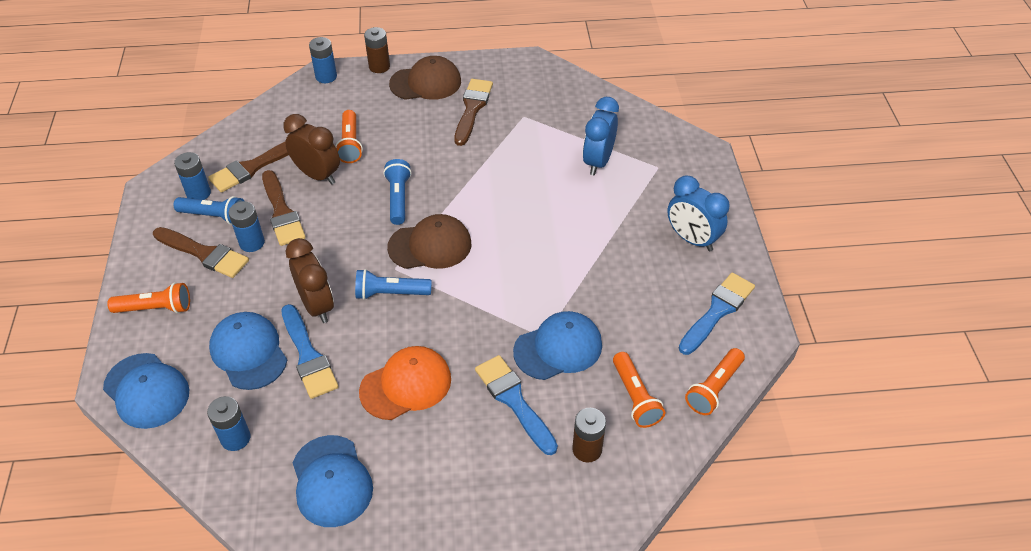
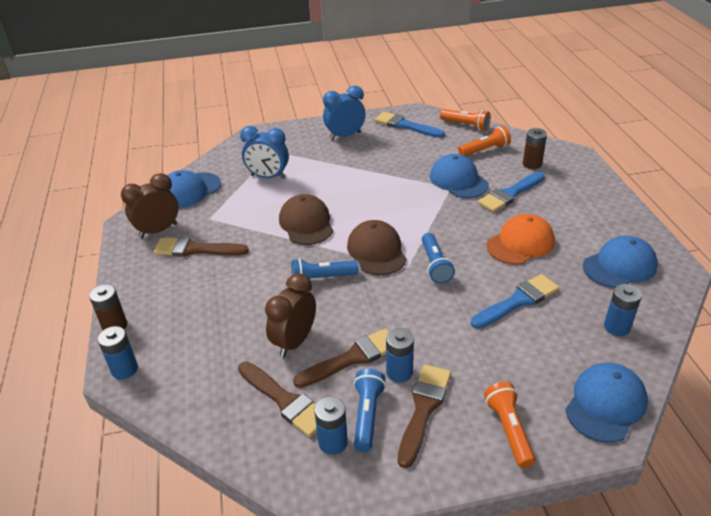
camera: 95 degrees left, 10 degrees down
blue cap [209,312,287,390] -> blue cap moved to [167,170,221,208]
brown clock [286,238,334,323] -> brown clock moved to [121,173,178,238]
orange flashlight [335,110,363,163] -> none
orange cap [359,346,451,420] -> orange cap turned 90 degrees clockwise [486,214,555,265]
brown cap [389,56,461,100] -> brown cap moved to [279,194,333,245]
blue clock [667,176,730,251] -> blue clock turned 150 degrees counterclockwise [323,86,366,140]

